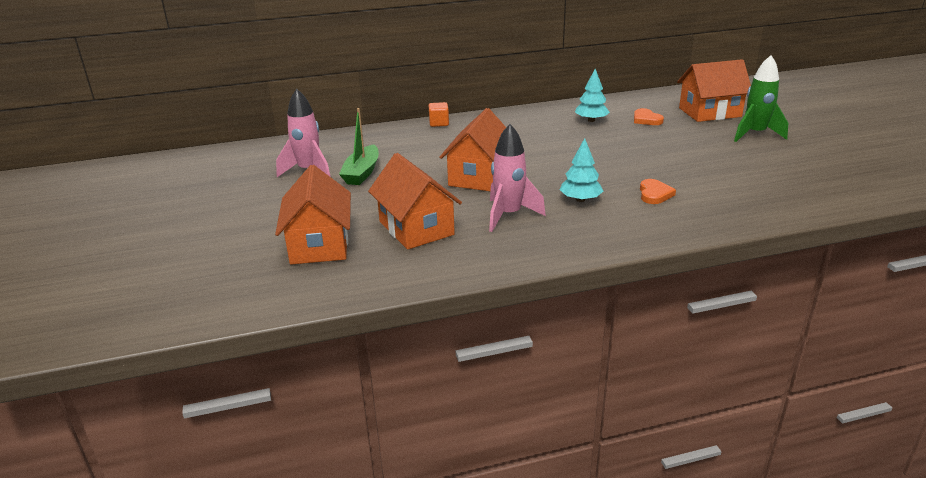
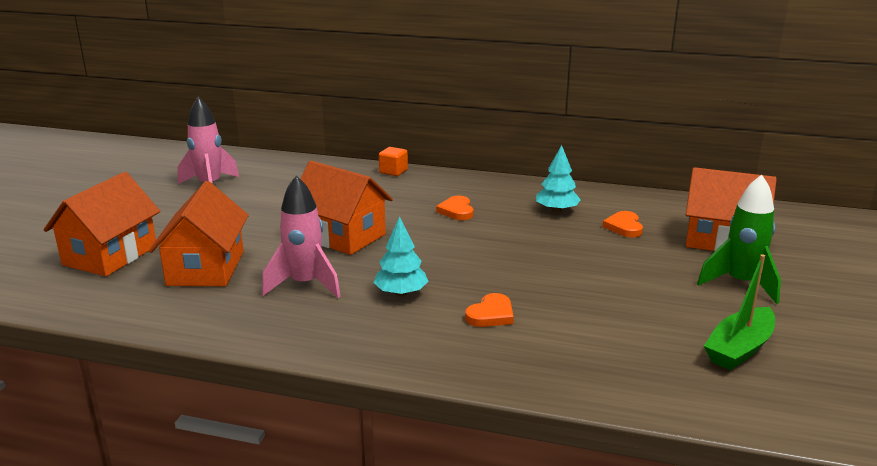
camera: 30 degrees right, 5 degrees down
green boat [339,108,379,185] -> green boat moved to [704,254,775,370]
orange house [439,108,506,191] -> orange house turned 75 degrees clockwise [300,161,393,255]
none -> orange heart [436,196,473,220]

